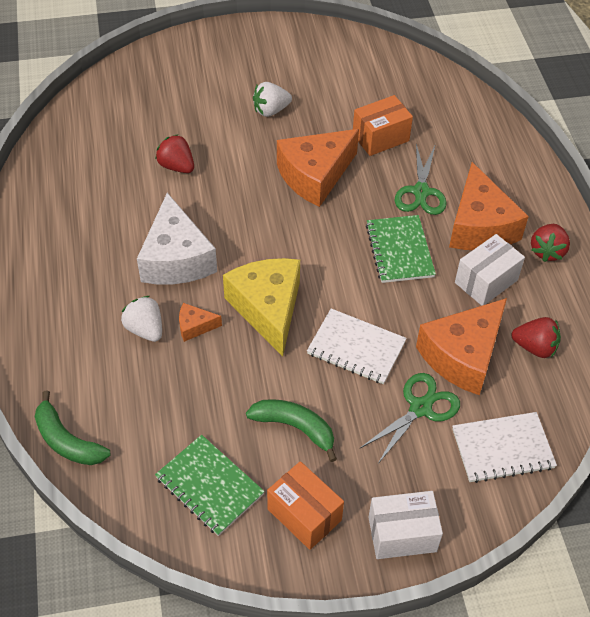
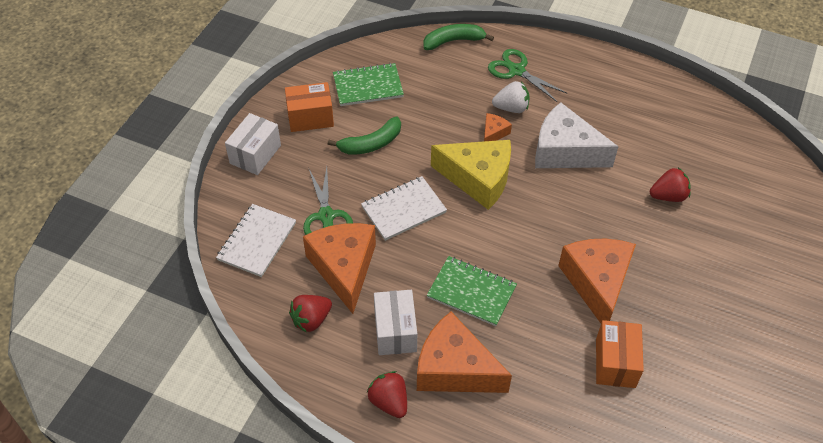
camera: 125 degrees right, 0 degrees up
white strawberry [253,82,292,117] -> none
green scissors [395,144,447,215] -> green scissors moved to [488,49,568,102]

